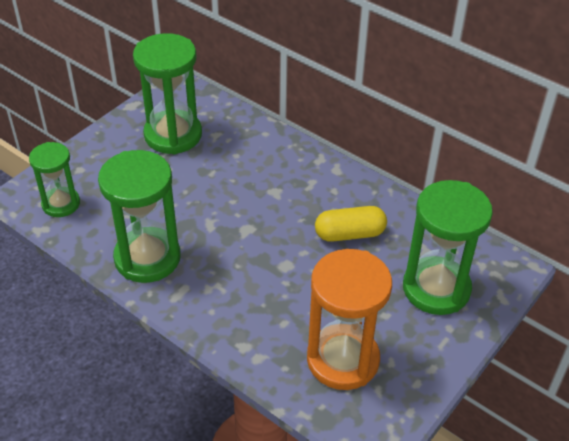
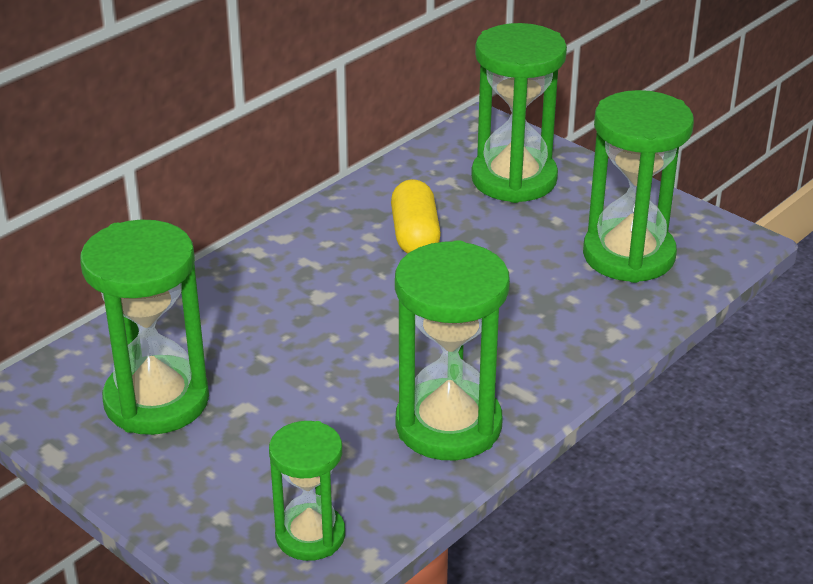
camera: 85 degrees left, 10 degrees down
orange hourglass [307,249,392,390] -> green hourglass [583,90,694,283]

